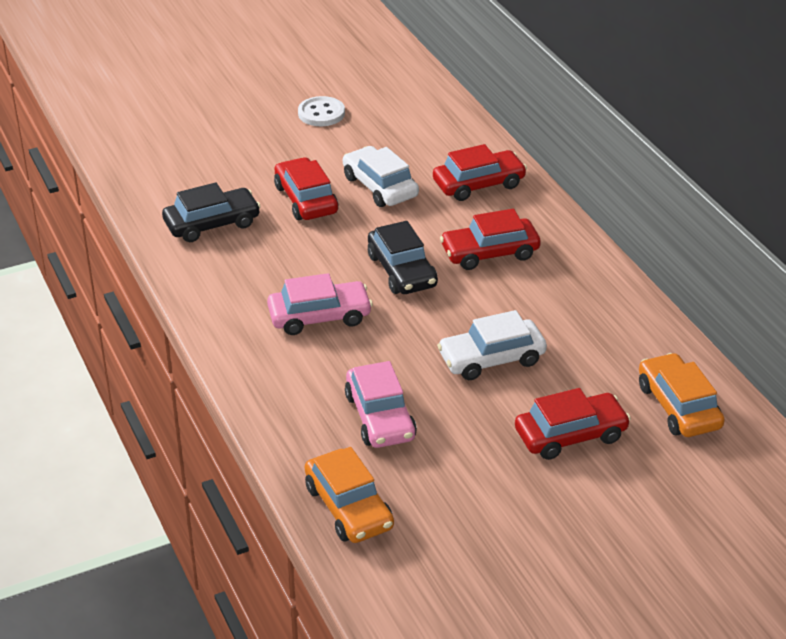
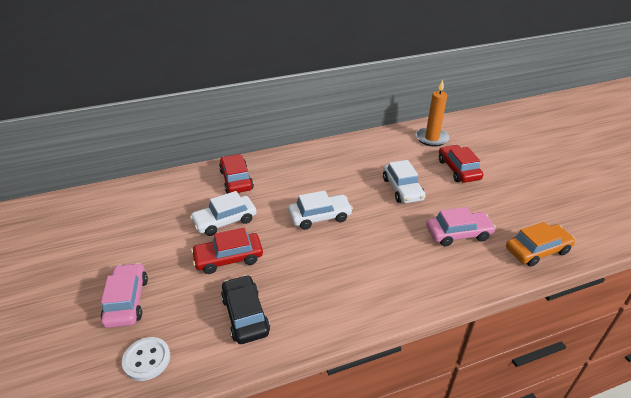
camera: 85 degrees left, 0 degrees up
pink car [267,273,373,335] -> pink car moved to [101,263,148,328]
white button [298,96,345,126] -> white button moved to [122,337,170,381]
black car [368,221,438,294] -> white car [288,190,353,230]
red car [440,209,541,270] -> none
orange car [639,353,725,437] -> orange candle [416,80,449,147]

